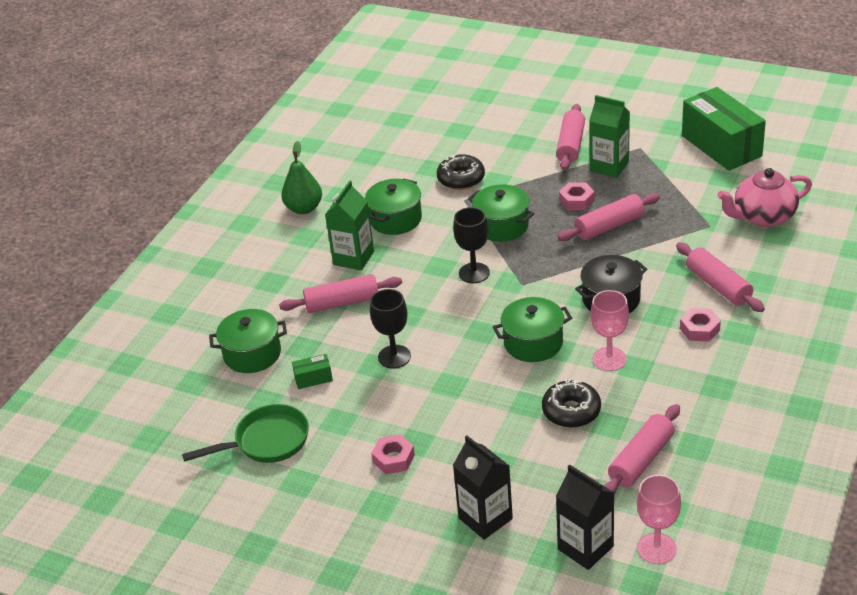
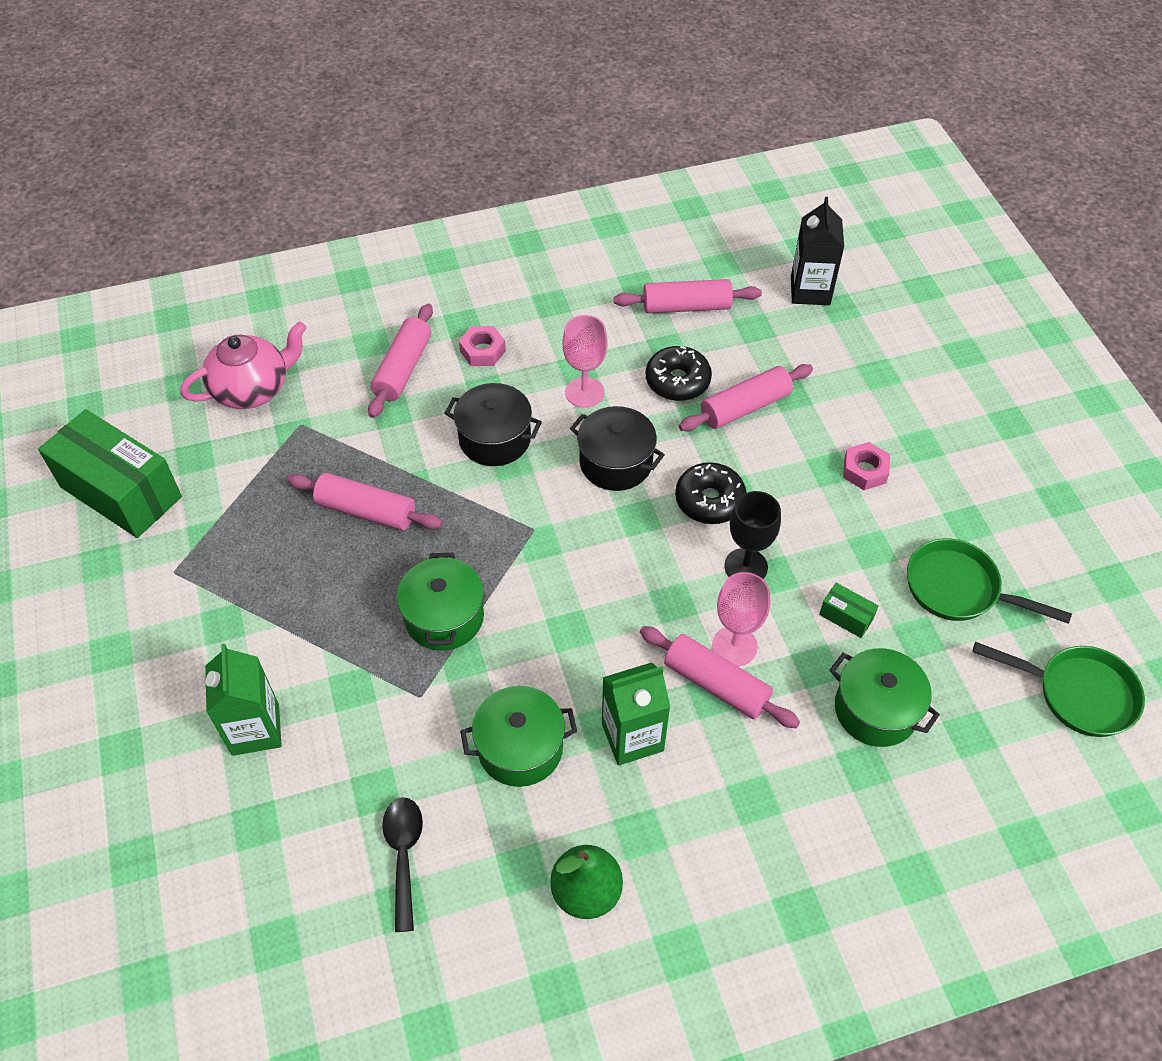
camera: 135 degrees left, 15 degrees up
black donut [437,154,485,190] -> black donut moved to [675,462,747,524]
black goblet [453,207,490,283] -> none
black carton [453,436,513,540] -> none
green pot [493,297,572,362] -> black pot [570,406,665,491]
pink rolling pin [556,104,585,171] -> pink rolling pin moved to [679,364,813,431]
pink nut [559,182,595,210] -> none
green carton [589,95,630,178] -> green carton moved to [205,644,282,756]
pink goblet [637,475,681,564] -> pink goblet moved to [712,572,770,666]
green box [682,87,766,171] -> green box turned 75 degrees counterclockwise [38,409,182,538]
pink teapot [717,168,812,227] -> pink teapot turned 60 degrees counterclockwise [180,321,307,409]
none -> black spoon [382,797,423,932]
none -> green pan [972,642,1145,737]

